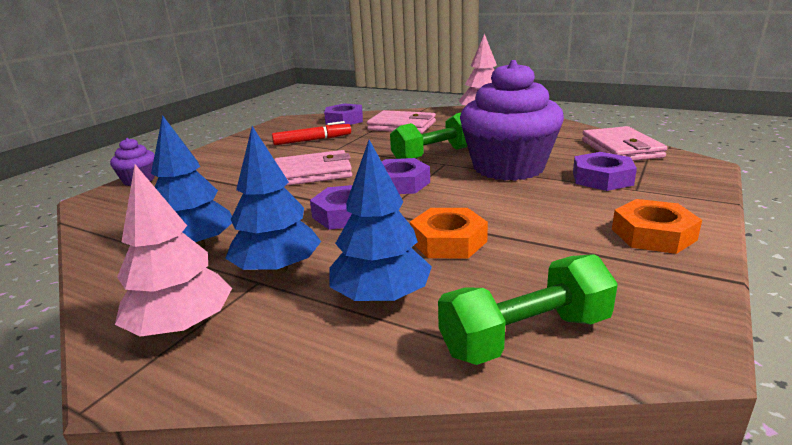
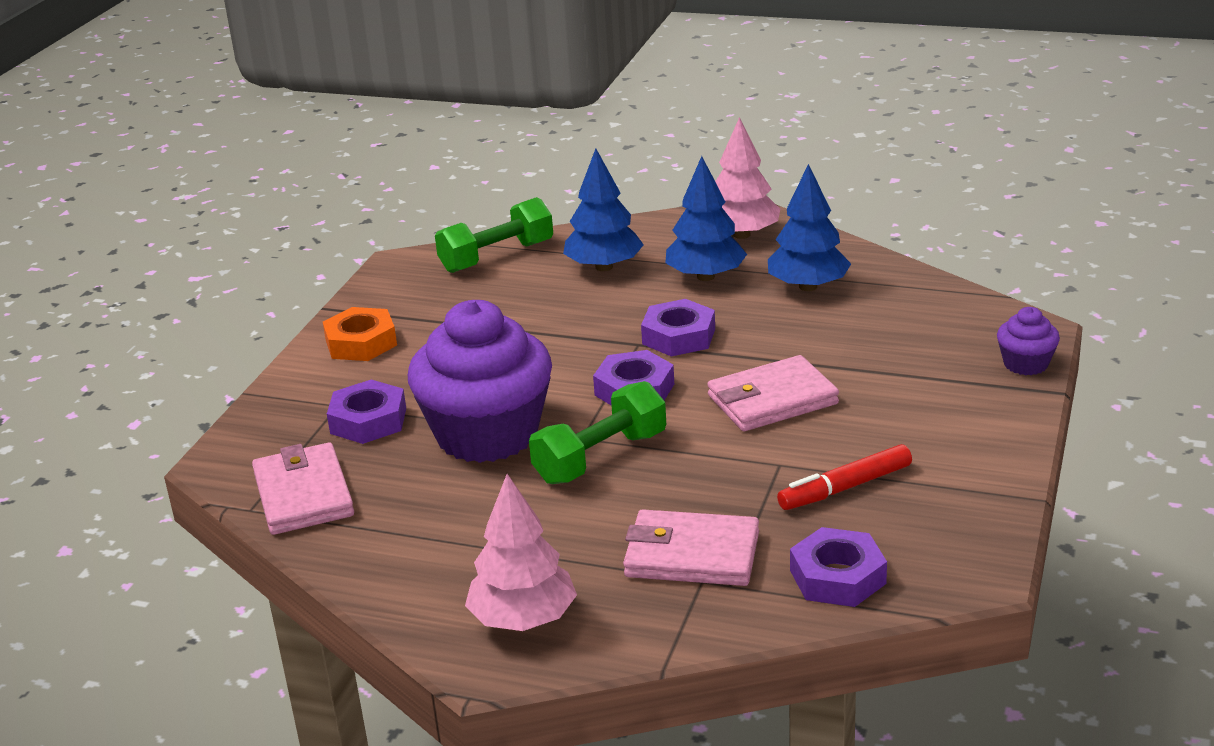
camera: 170 degrees right, 5 degrees up
orange nut [410,208,488,259] -> none

